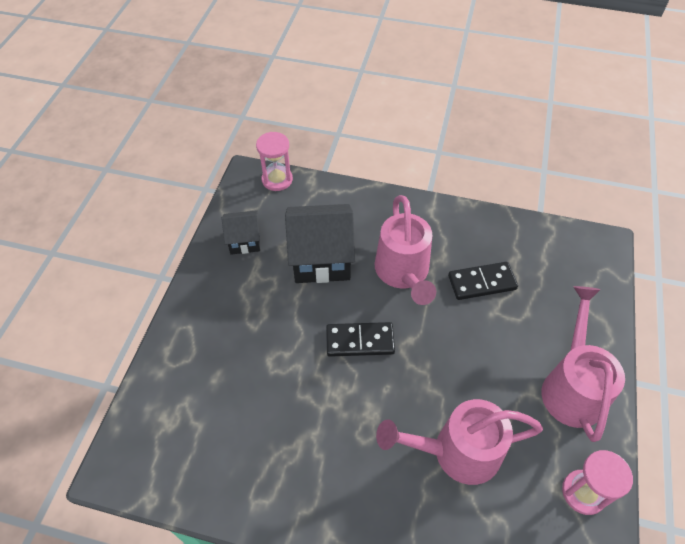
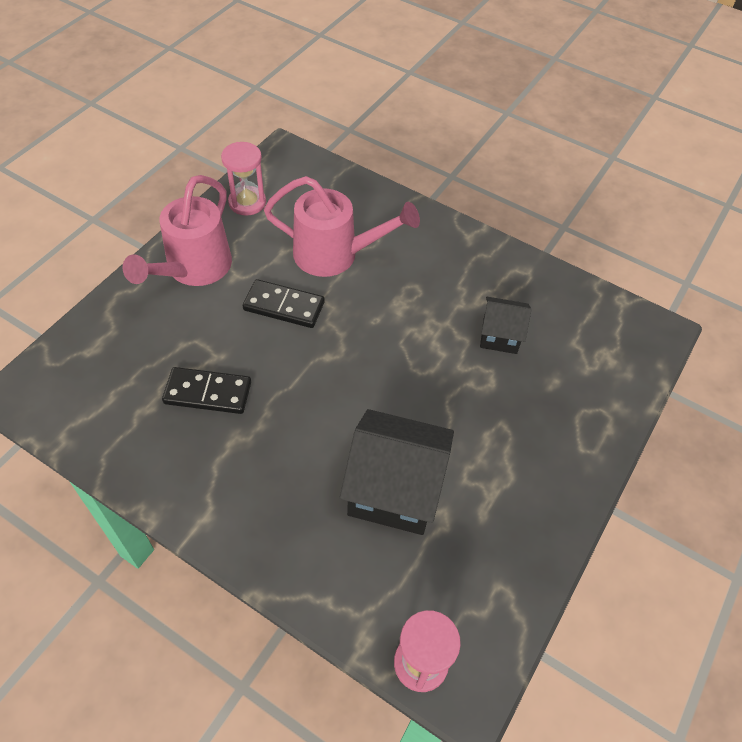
camera: 165 degrees left, 0 degrees up
black house [221,210,260,255] -> black house moved to [480,297,532,354]
black domino [326,322,395,357] -> black domino moved to [243,279,325,328]
pink watering can [375,195,436,305] -> none

